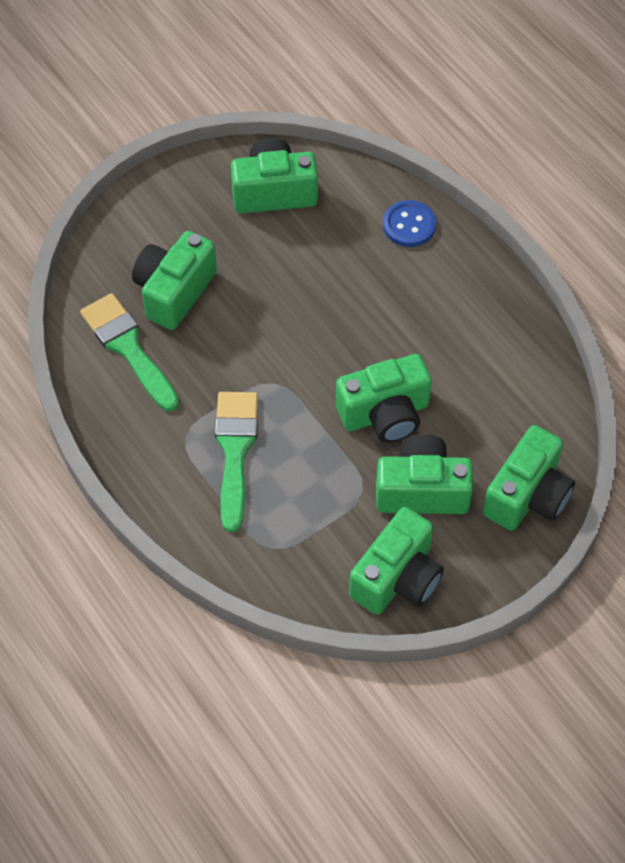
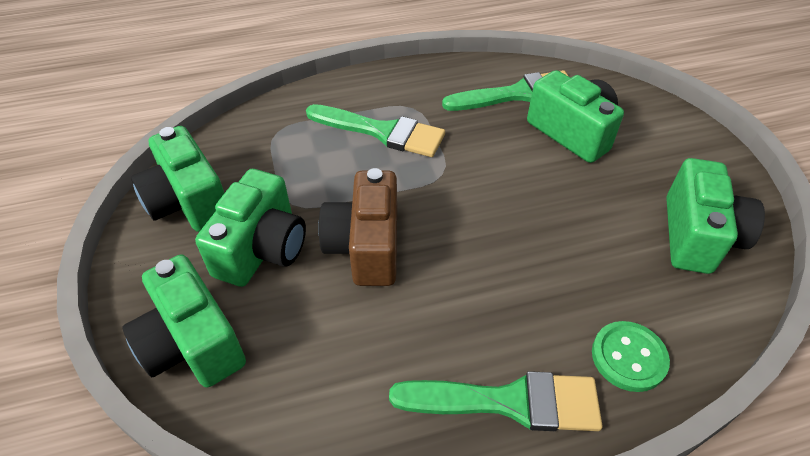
camera: 110 degrees right, 10 degrees down
green camera [336,354,432,443] -> brown camera [318,168,397,286]
blue button [383,200,436,247] -> green button [592,321,670,392]
none -> green brush [389,371,603,431]

